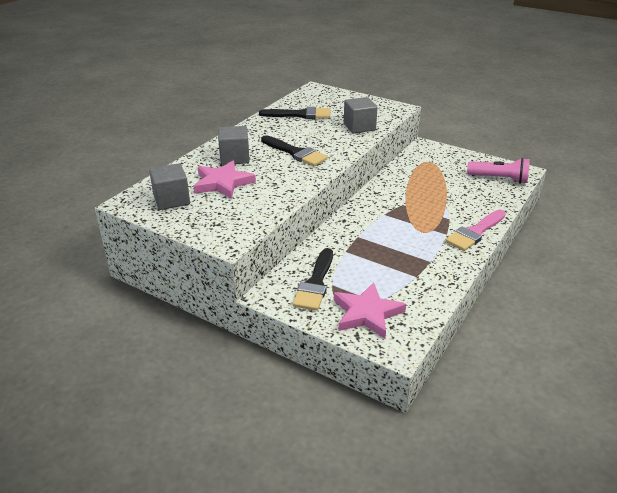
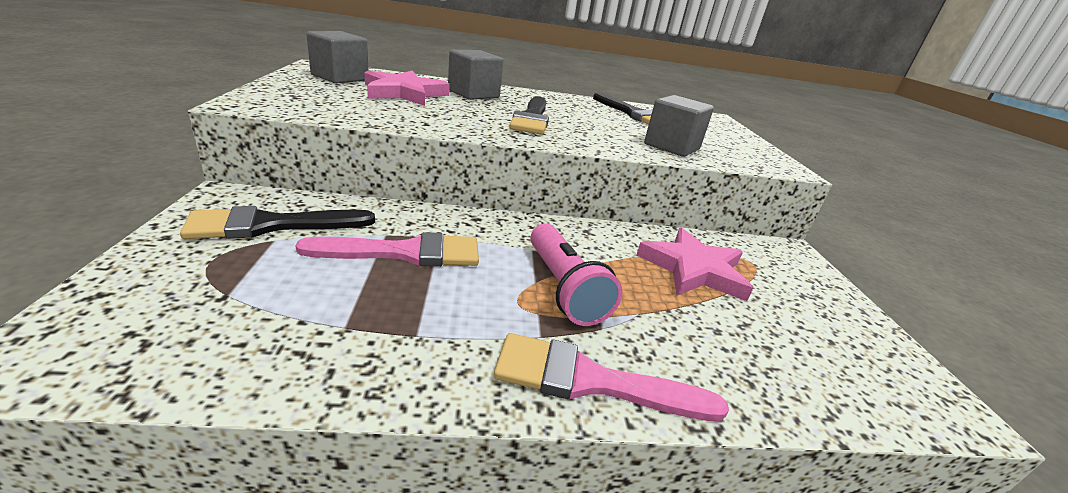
camera: 50 degrees right, 5 degrees down
pink star [334,282,406,338] -> pink star moved to [637,228,753,301]
pink flashlight [467,158,530,184] -> pink flashlight moved to [530,224,623,326]
none -> pink brush [295,232,479,267]

